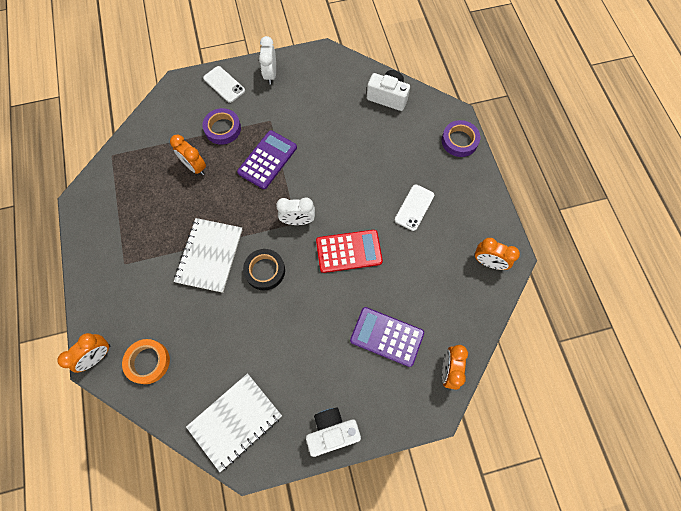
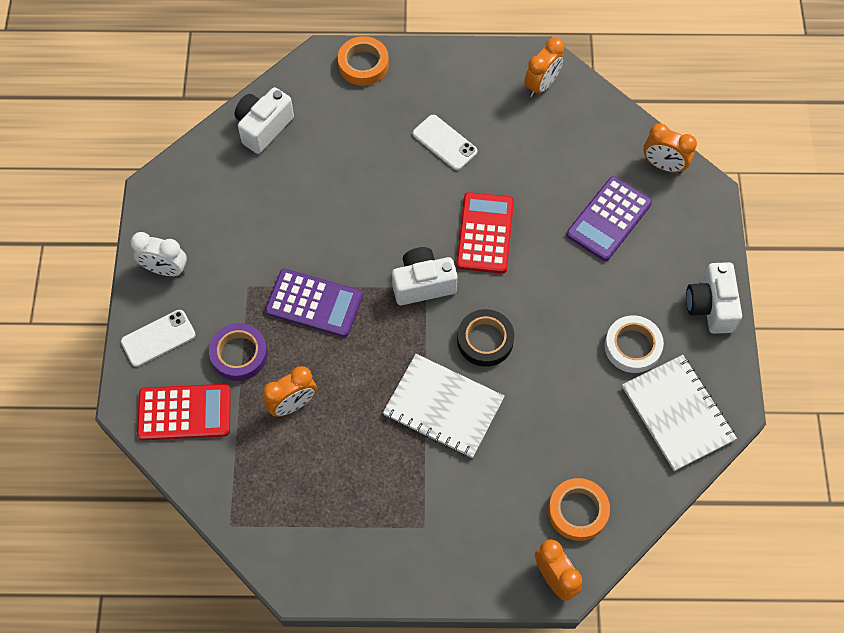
camera: 75 degrees left, 5 degrees down
purple calculator [237,130,297,189] -> purple calculator turned 150 degrees clockwise [265,269,363,337]
white clock [276,198,315,225] -> white camera [392,247,458,305]
purple tape [442,120,480,157] -> orange tape [338,36,389,86]
none -> red calculator [137,384,231,440]
none -> white tape [604,315,664,373]

